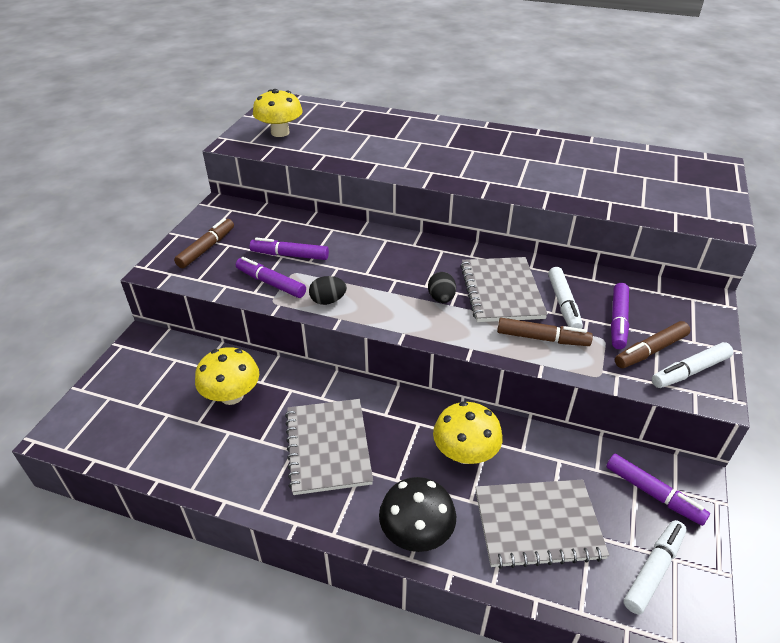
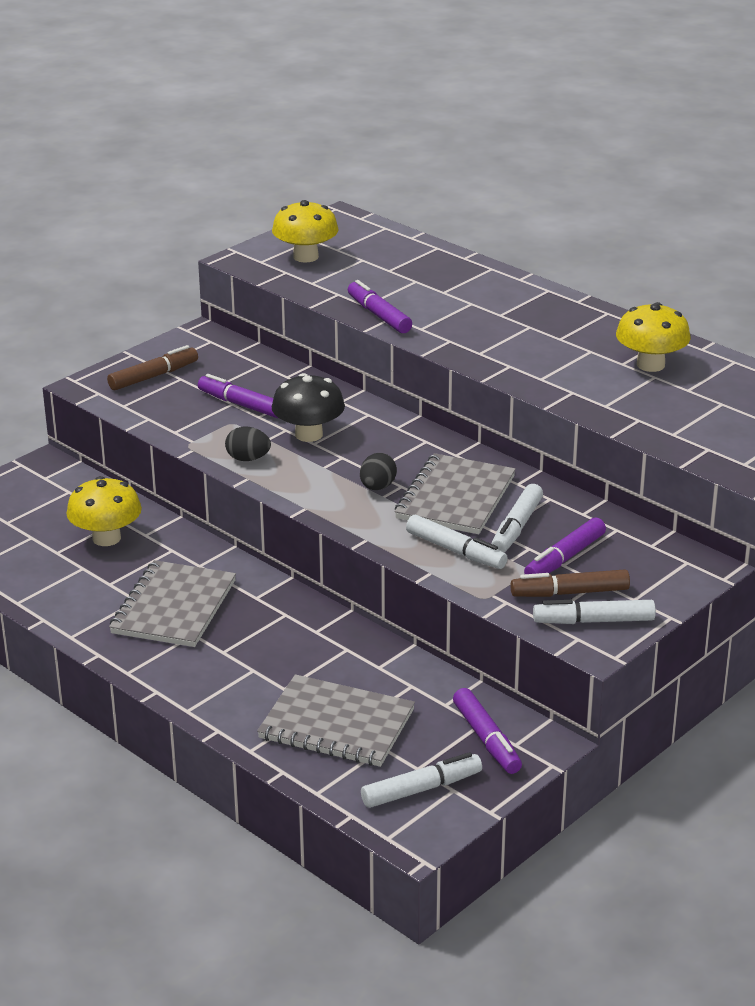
camera: 25 degrees right, 10 degrees down
purple marker [236,257,306,298] -> purple marker moved to [348,280,412,333]
black mushroom [379,477,456,552] -> black mushroom moved to [272,373,345,442]
yellow mushroom [433,401,503,464] -> yellow mushroom moved to [616,302,690,372]
brown marker [497,318,593,346] -> white marker [406,515,508,569]

